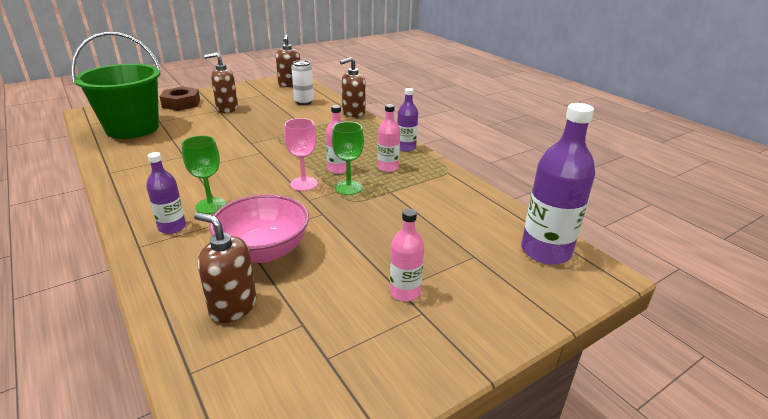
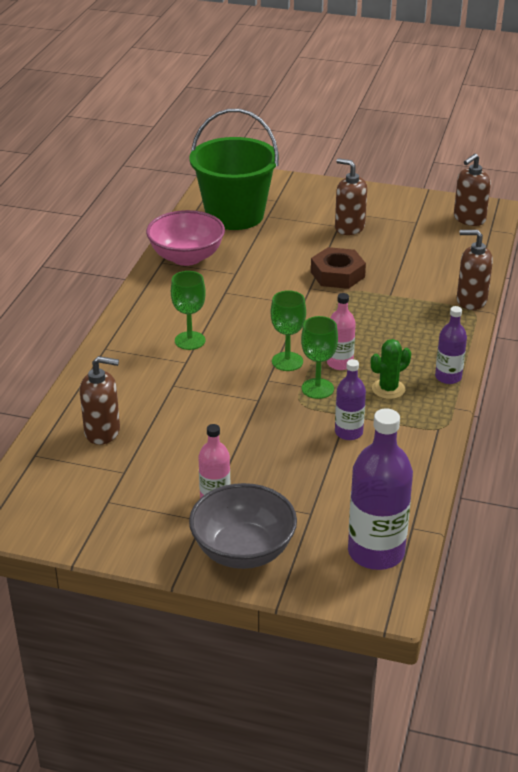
camera: 50 degrees right, 5 degrees up
purple bottle [146,152,186,234] -> purple bottle moved to [335,359,366,440]
brown nut [160,86,200,111] -> brown nut moved to [311,247,366,289]
brown soap dispenser [194,212,256,323] -> brown soap dispenser turned 105 degrees clockwise [80,356,120,445]
pink bowl [209,194,309,263] -> pink bowl moved to [146,210,225,266]
pink goblet [284,118,318,191] -> green goblet [271,290,306,371]
white can [292,60,314,105] -> none
pink bottle [377,104,400,172] -> green cactus [371,339,411,399]
none -> grey bowl [189,483,297,569]

